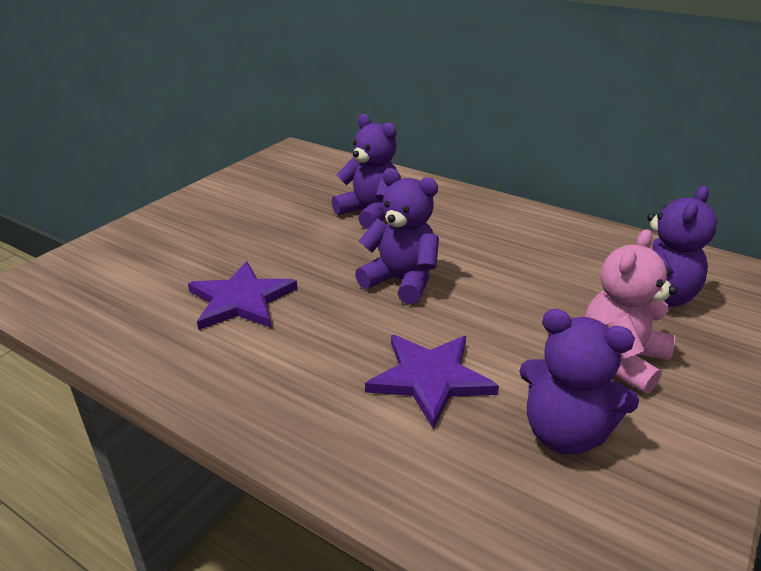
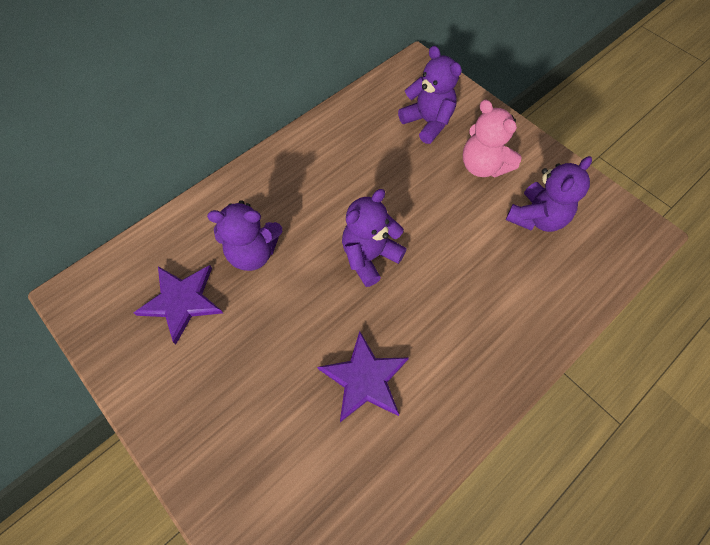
camera: 75 degrees left, 30 degrees up
purple teddy bear [332,114,397,229] -> purple teddy bear turned 150 degrees counterclockwise [207,200,282,271]
purple star [365,335,499,429] -> purple star moved to [134,265,223,345]

